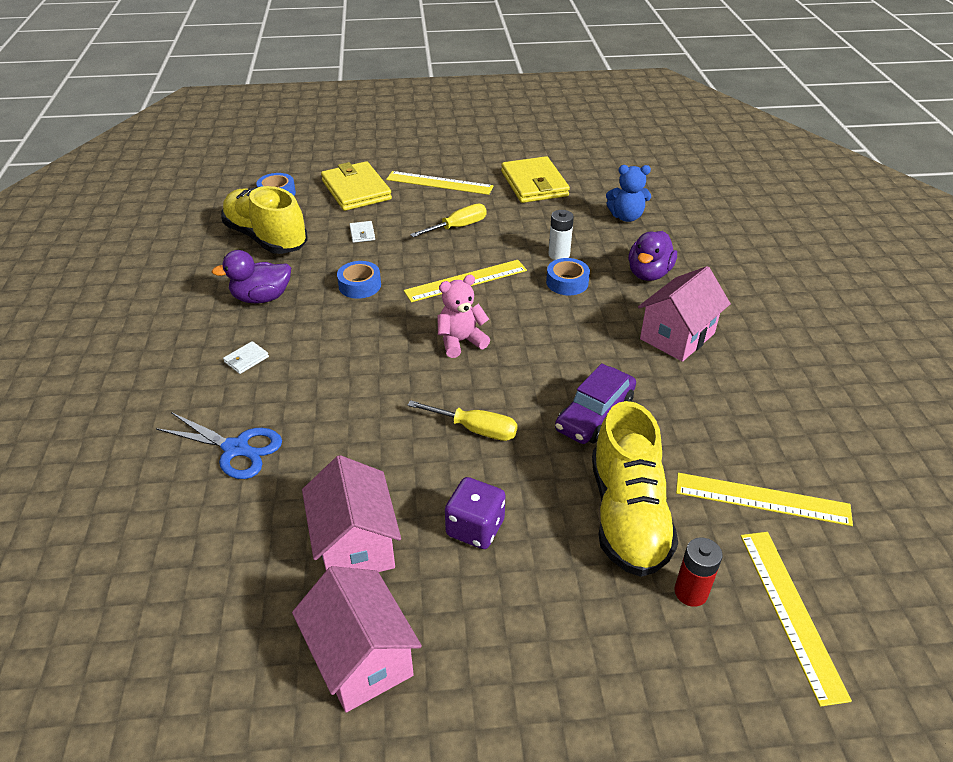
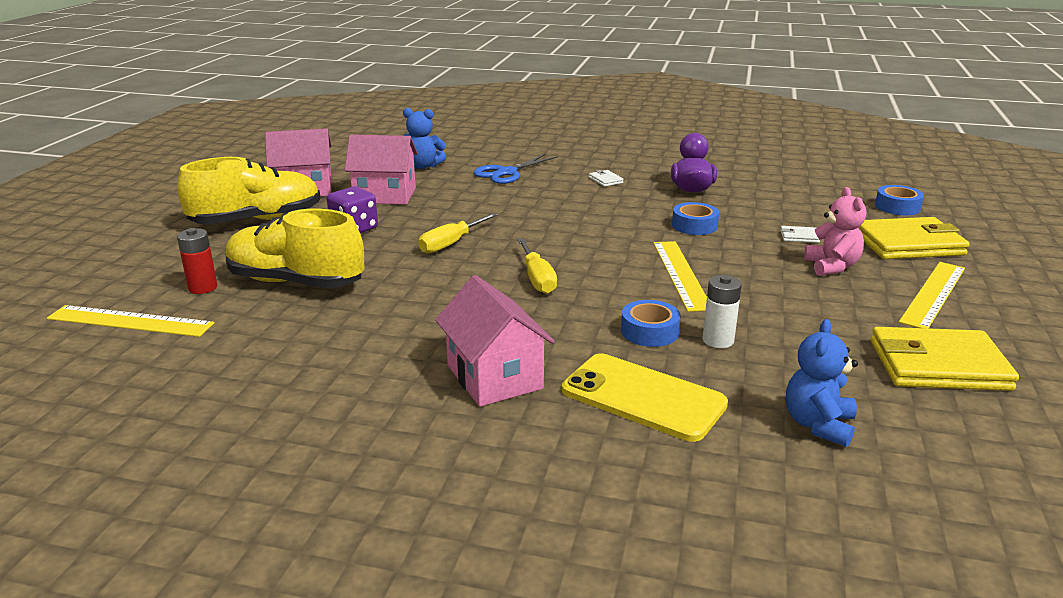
camera: 110 degrees right, 15 degrees down
yellow shoe [221,186,307,254] -> yellow shoe moved to [177,157,321,224]
yellow screwdriver [410,204,487,237] -> yellow screwdriver moved to [517,238,557,294]
pink teddy bear [438,275,490,358] -> pink teddy bear moved to [804,187,866,276]
purple car [555,363,636,444] -> none
purple duck [628,231,677,281] -> yellow phone [562,354,728,442]
yellow ruler [676,473,853,526] -> none
none -> blue teddy bear [403,108,446,169]

